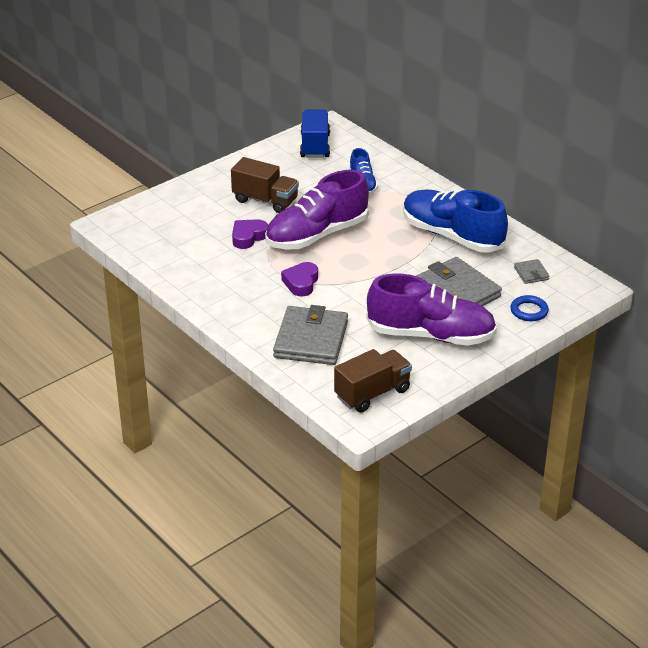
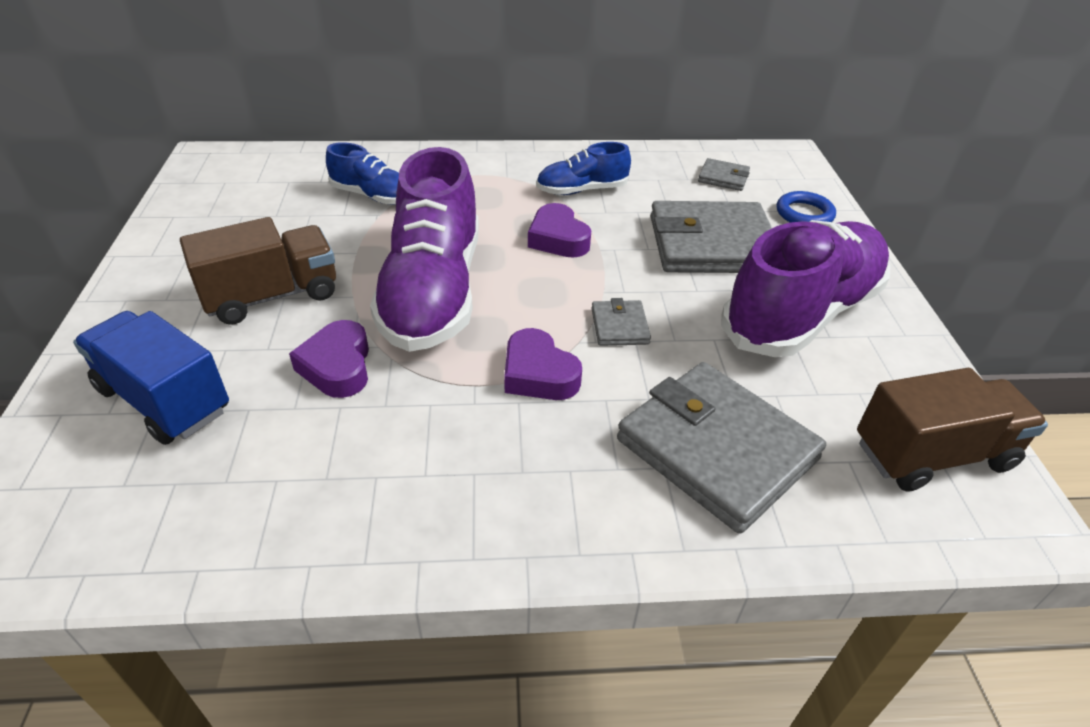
camera: 55 degrees left, 5 degrees up
blue truck [300,109,330,158] -> blue truck moved to [73,311,229,445]
brown truck [334,349,412,413] -> brown truck turned 75 degrees clockwise [857,368,1048,492]
blue shoe [403,189,508,253] -> blue shoe [536,142,631,195], size x0.51
none -> purple heart [528,203,591,258]
none -> grey wallet [591,298,651,346]

